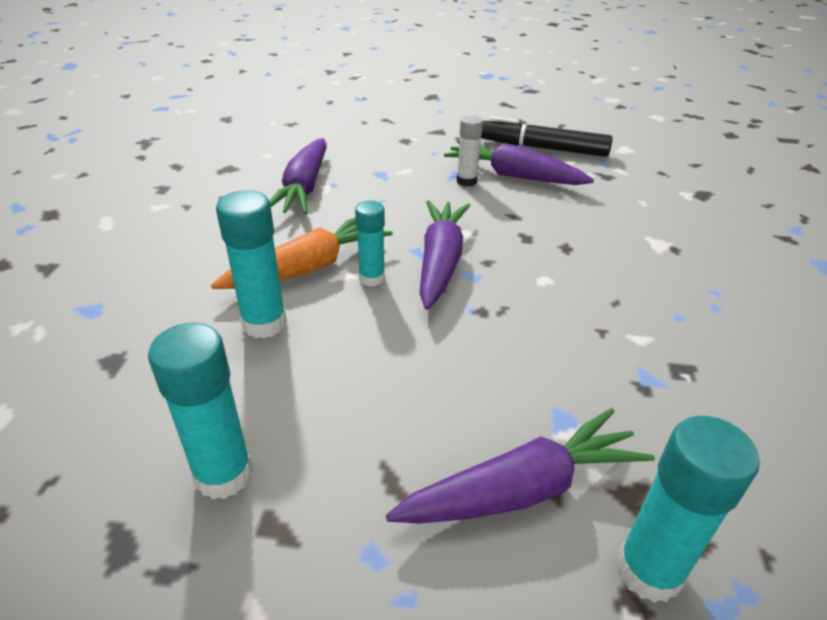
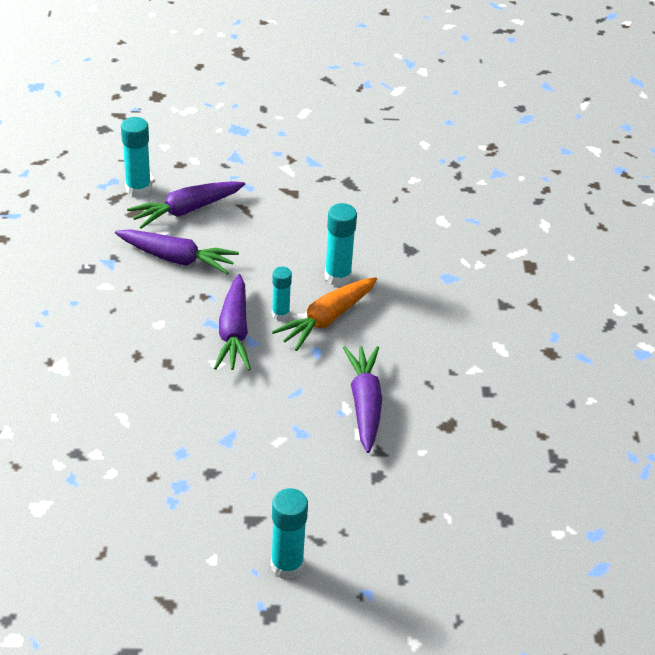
camera: 170 degrees right, 5 degrees up
turquoise glue stick [148,323,253,499] -> turquoise glue stick moved to [271,488,308,579]
purple carrot [444,140,594,185] -> purple carrot moved to [115,229,239,274]
white glue stick [457,115,483,187] -> none
black marker [481,116,613,157] -> none

